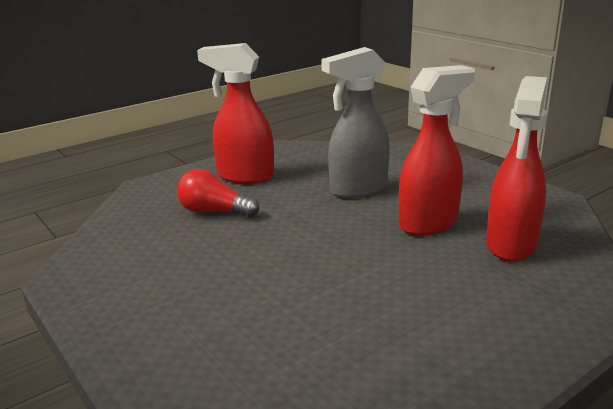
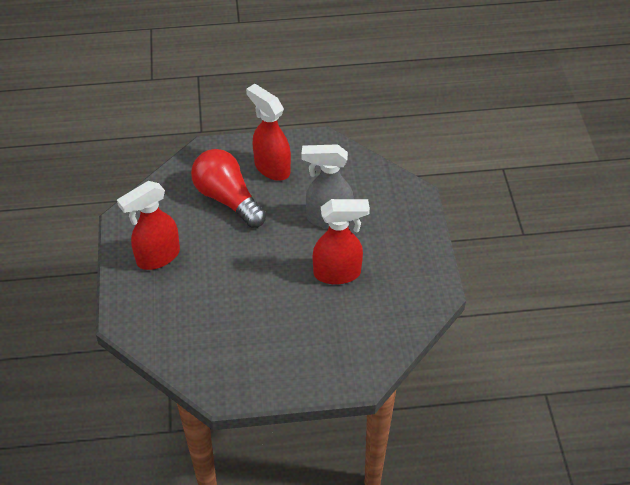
camera: 30 degrees right, 25 degrees up
red light bulb [177,169,259,217] -> red light bulb [191,149,266,228], size x1.65
red spray bottle [486,76,548,261] -> red spray bottle moved to [117,181,180,270]

